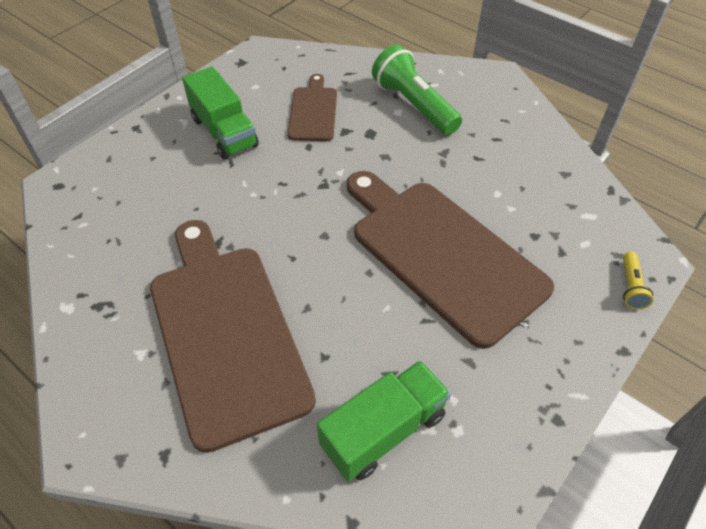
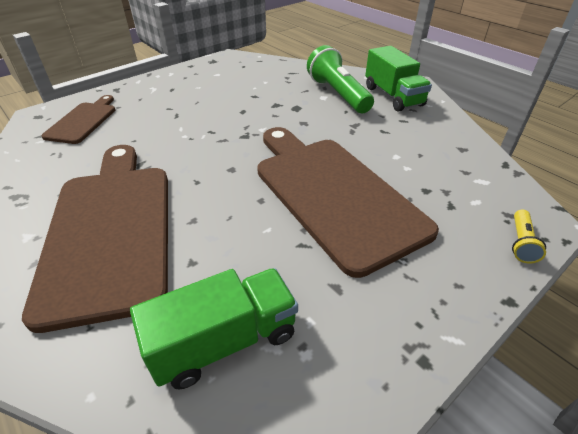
camera: 10 degrees right, 10 degrees down
green truck [182,67,259,160] -> green truck moved to [365,46,432,112]
brown cutting board [288,74,337,141] -> brown cutting board moved to [41,95,115,144]

